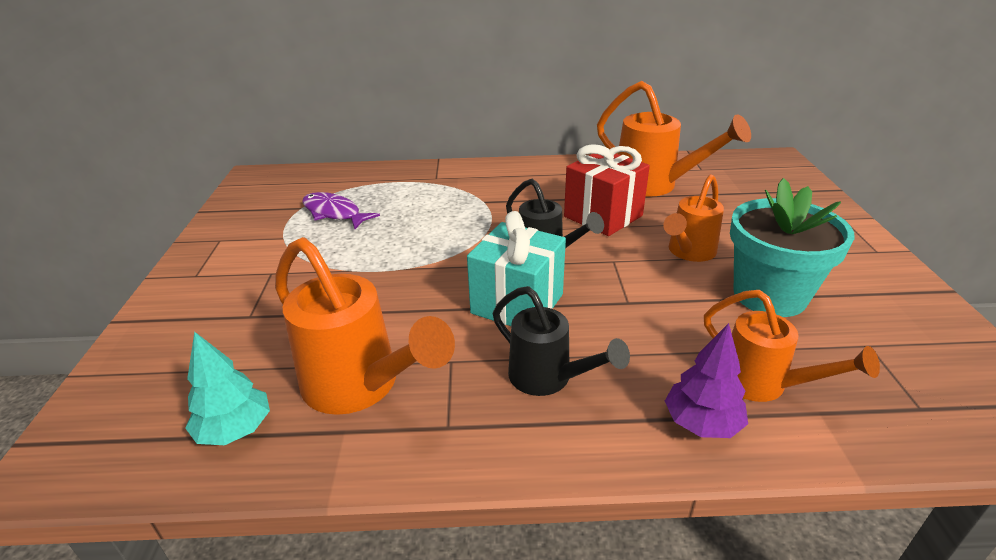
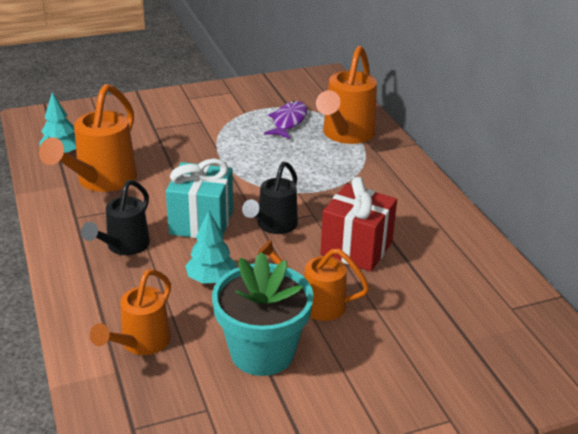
camera: 70 degrees right, 0 degrees up
orange watering can [597,81,751,197] -> orange watering can moved to [316,46,377,144]
purple tree [665,323,748,438] -> none
none -> turquoise tree [185,210,237,284]

